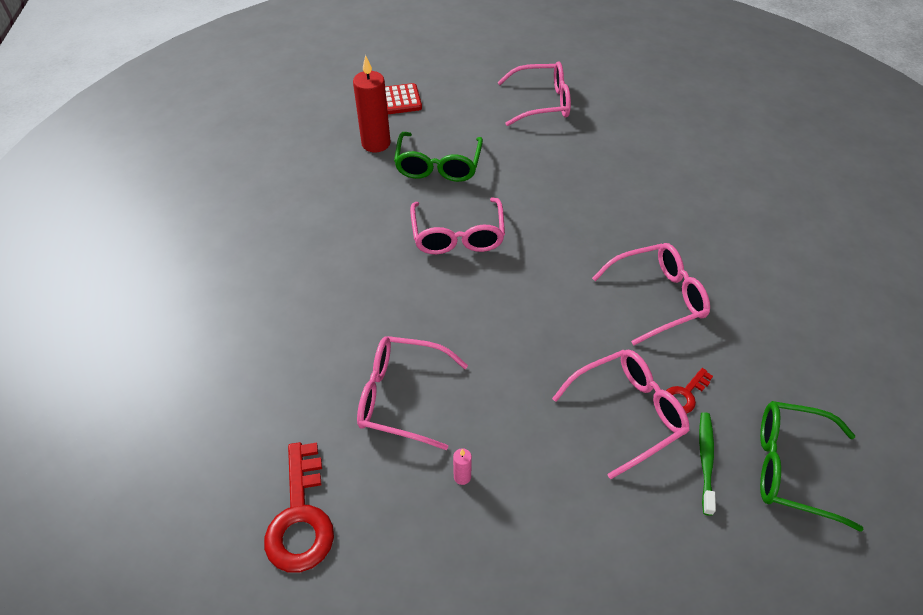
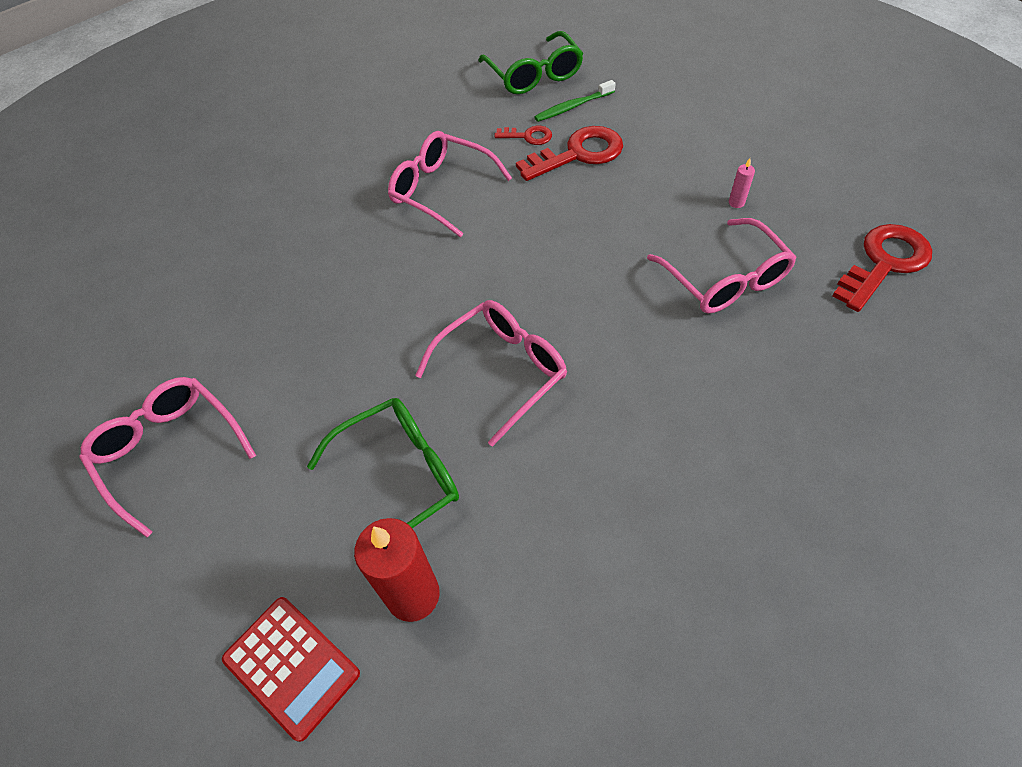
camera: 125 degrees left, 5 degrees up
pink glasses [552,350,690,479] -> red key [516,126,623,181]

